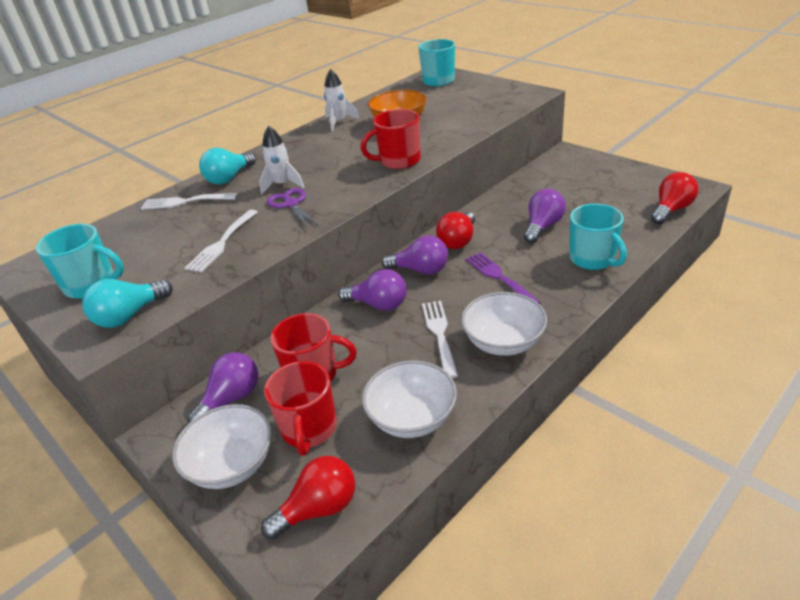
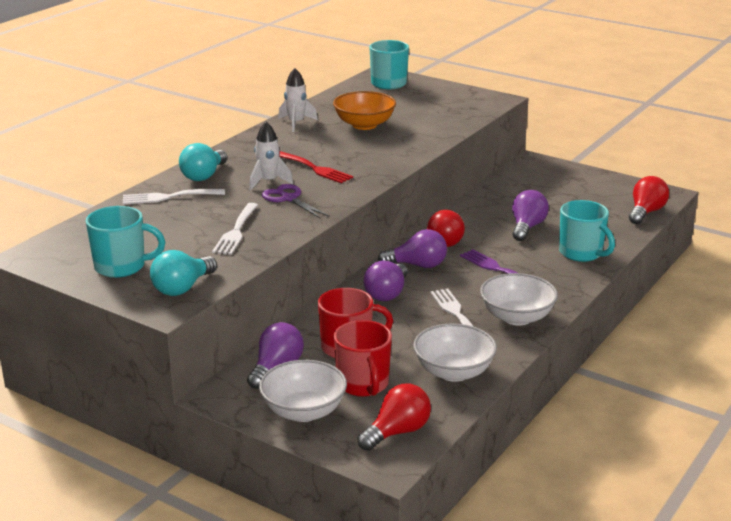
camera: 15 degrees left, 10 degrees down
purple light bulb [338,269,407,311] -> purple light bulb turned 105 degrees clockwise [364,261,408,301]
red mug [361,109,421,169] -> none
none -> red fork [279,151,353,183]

